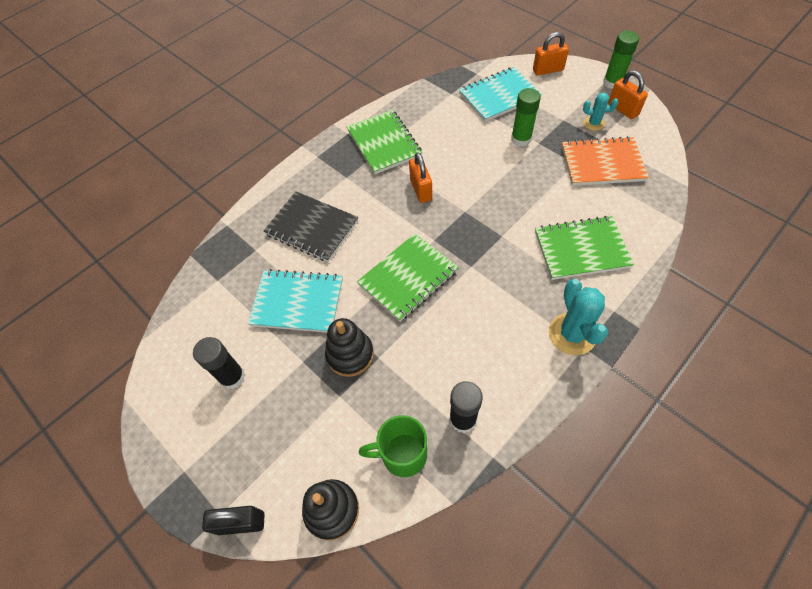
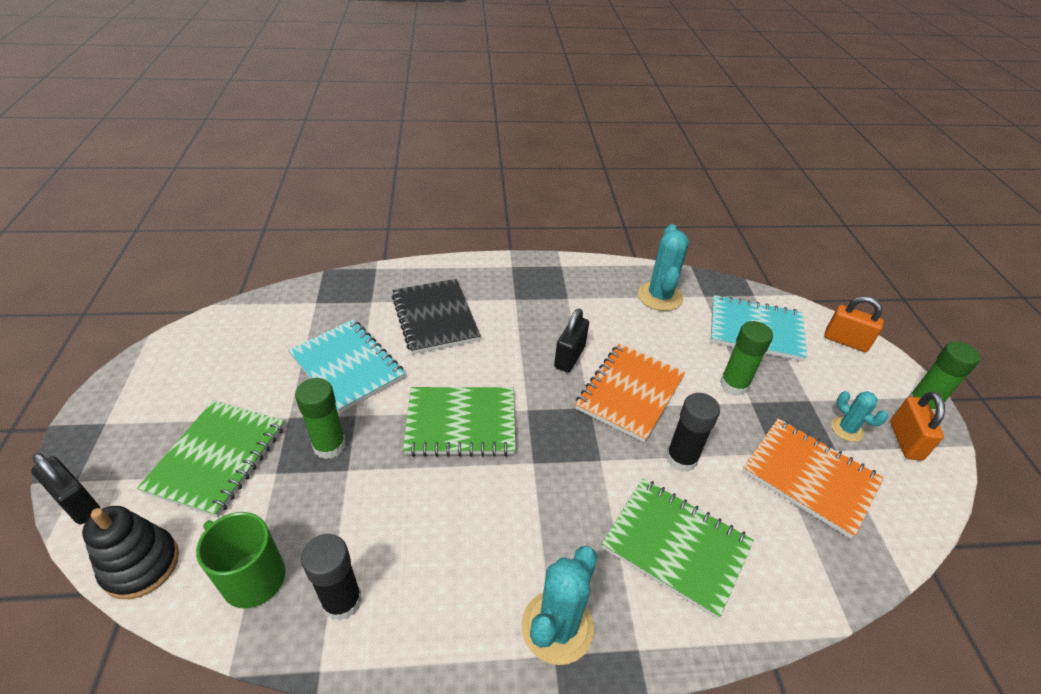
camera: 35 degrees right, 15 degrees down
black glue stick [193,337,245,389] -> black glue stick moved to [666,393,720,472]
black stacking toy [325,318,374,377] -> green glue stick [295,378,346,459]
green notebook [347,110,422,174] -> green notebook moved to [137,400,285,517]
orange padlock [409,152,432,203] -> black padlock [554,309,589,372]
none -> orange notebook [575,343,685,442]
none -> turquoise cactus [638,224,689,311]

